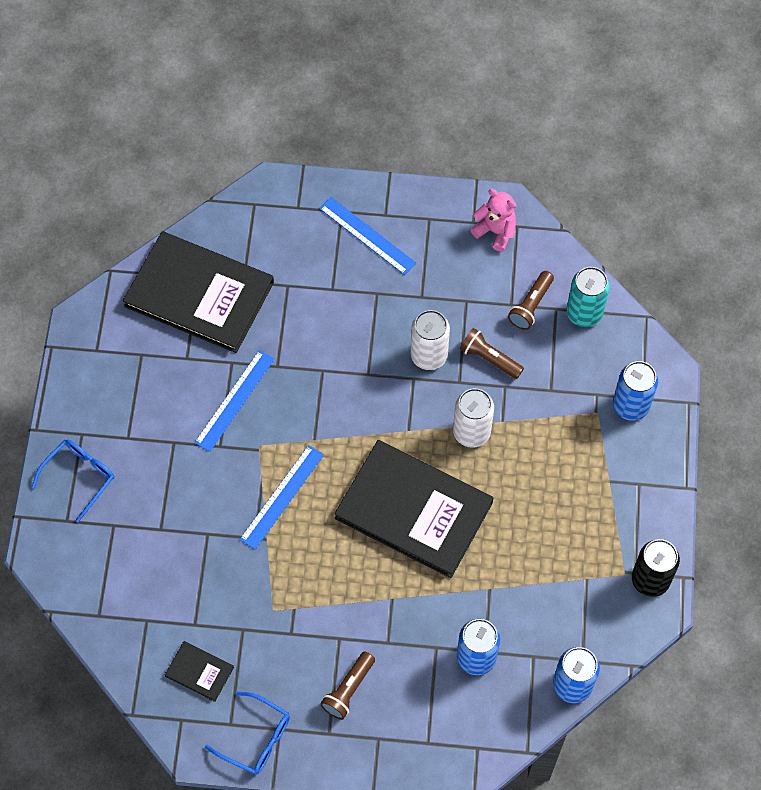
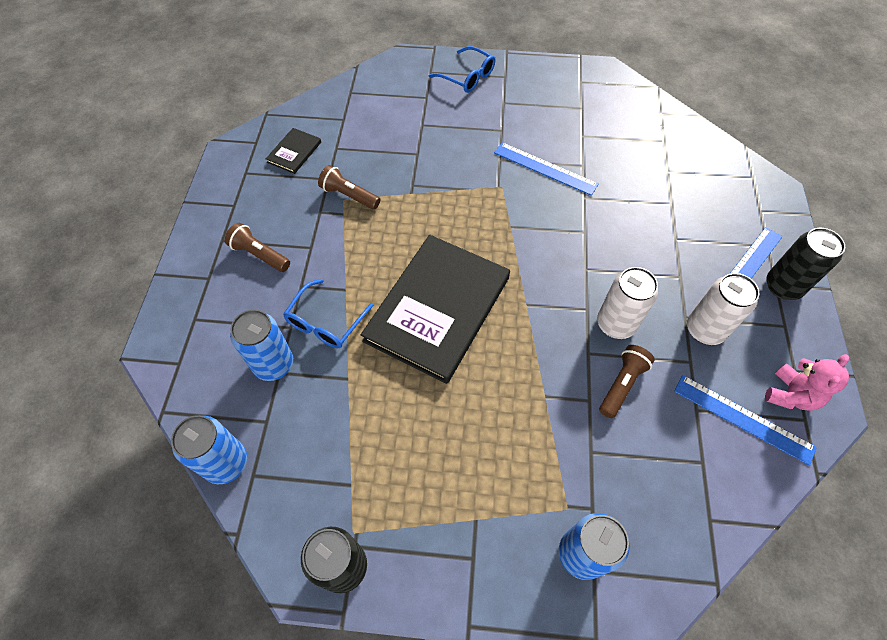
camera: 90 degrees right, 5 degrees down
black book [123,231,274,353] -> none
blue glasses [205,692,290,775] -> blue glasses moved to [283,279,374,348]
blue ruler [239,445,324,549] -> blue ruler moved to [674,375,817,466]
white can [453,388,494,448] -> white can moved to [687,273,760,345]
brown flashlight [508,271,554,330] -> brown flashlight moved to [318,165,380,210]
turquoise can [566,267,610,327] -> none
none -> black can [766,228,845,300]

